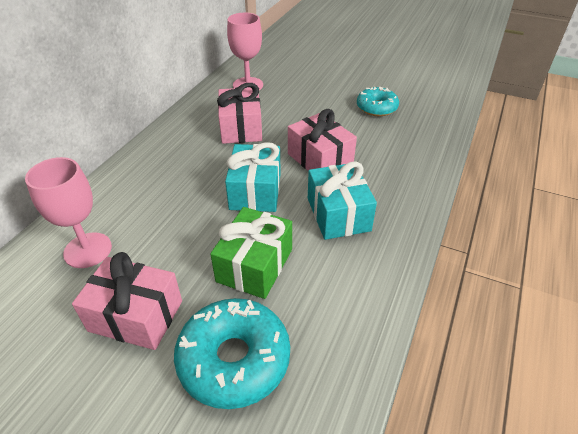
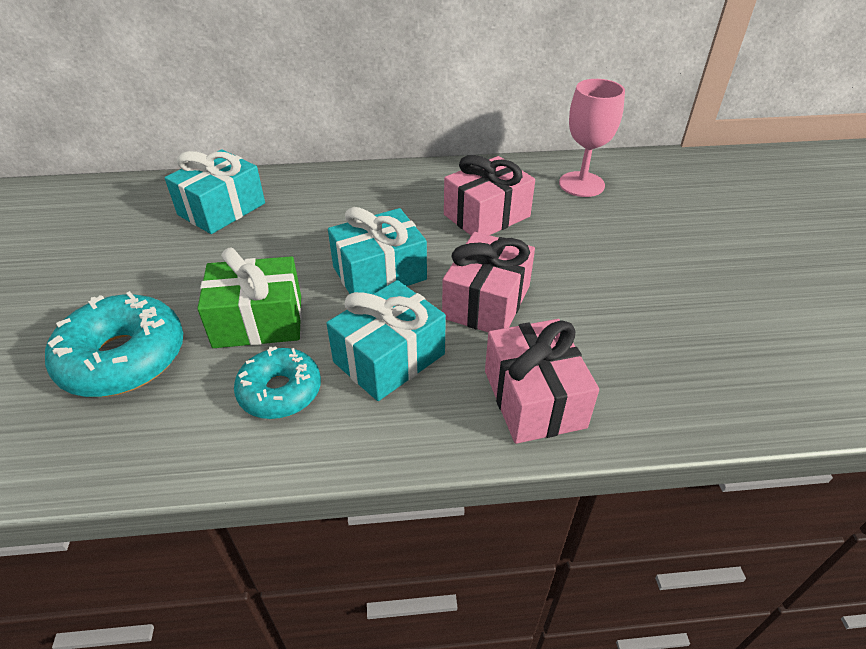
camera: 60 degrees right, 0 degrees up
pink goblet [25,157,112,268] -> turquoise gift [164,149,265,234]
pink gift [72,252,182,350] -> pink gift moved to [485,319,599,444]
turquoise donut [357,87,399,116] -> turquoise donut moved to [234,346,321,419]

